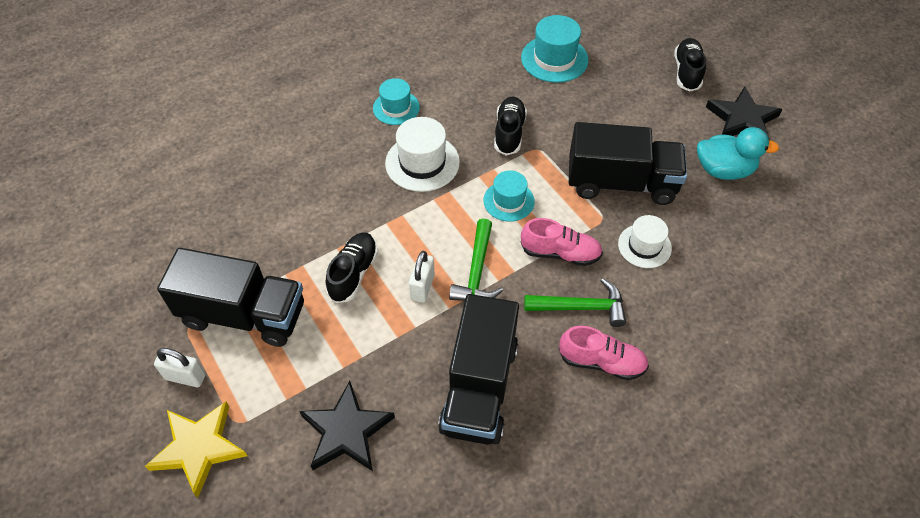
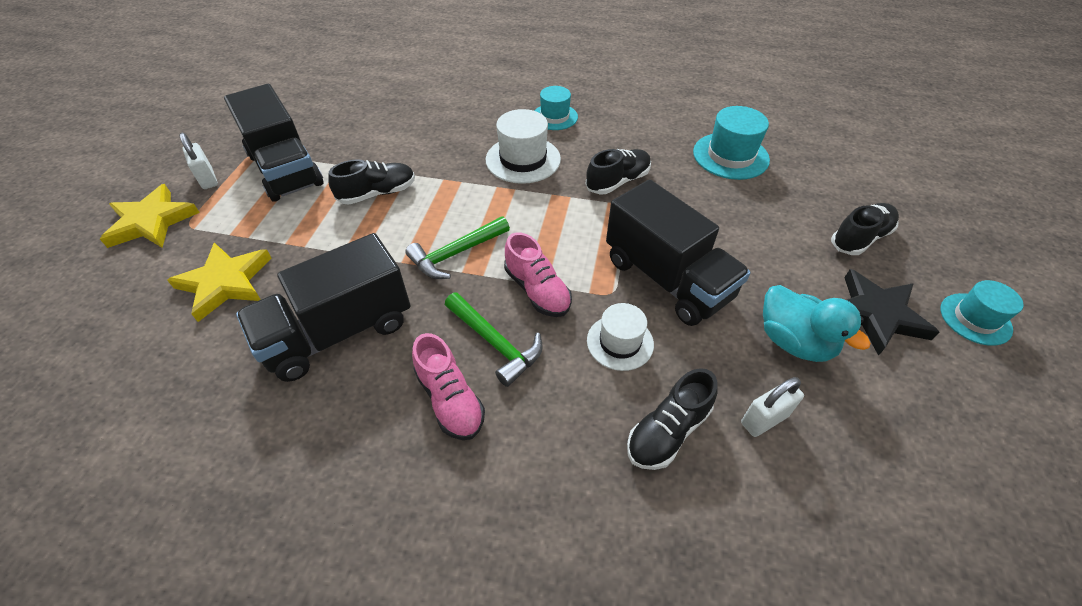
camera: 45 degrees right, 5 degrees down
black star [299,381,395,471] -> yellow star [167,242,271,322]
white padlock [409,251,435,303] -> white padlock moved to [741,377,804,437]
turquoise hat [484,171,535,222] -> turquoise hat moved to [941,280,1024,346]
none -> black shoe [627,368,718,470]

